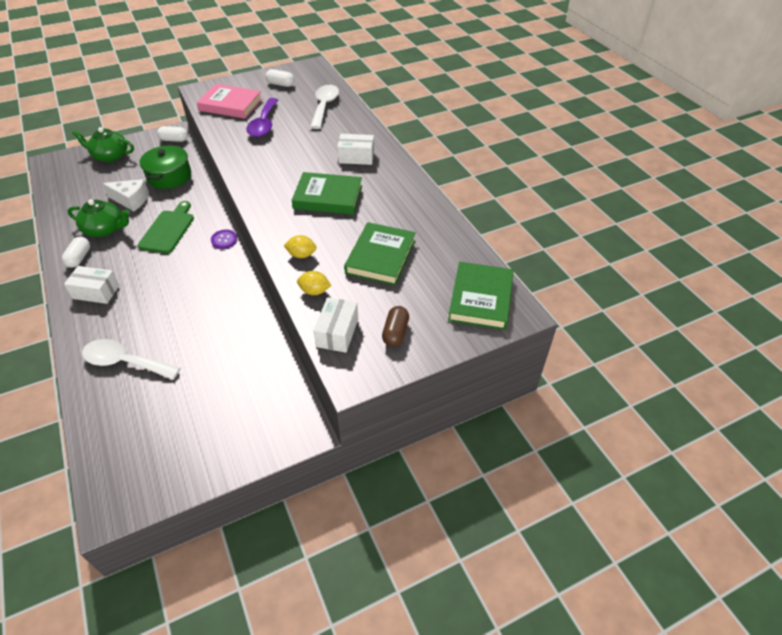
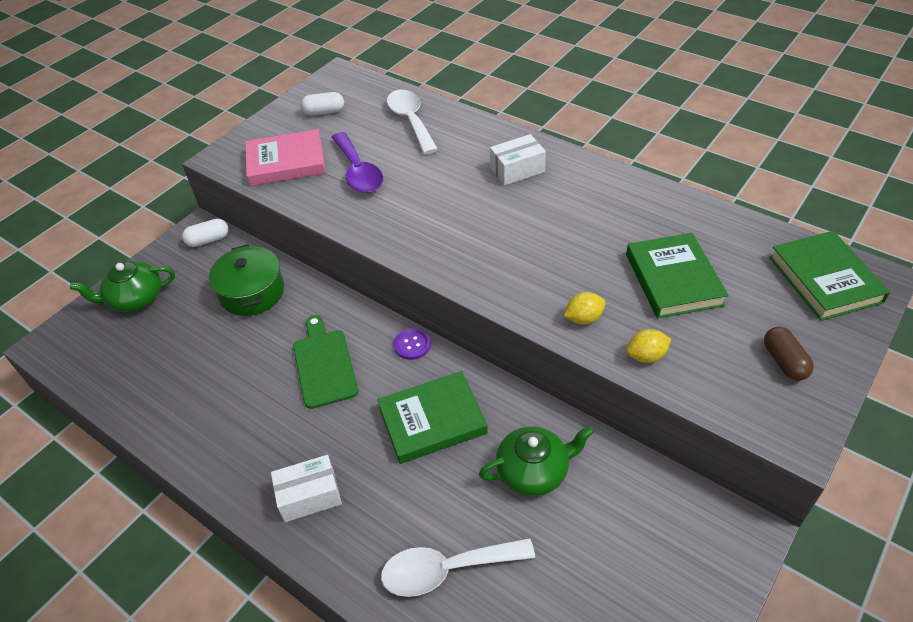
camera: 25 degrees left, 0 degrees up
white capsule [62,237,90,268] -> none
green teapot [67,199,130,237] -> green teapot moved to [479,426,594,496]
white cheese [102,179,149,211] -> none
green book [292,172,362,215] -> green book moved to [377,371,488,464]
white box [313,297,358,353] -> none

